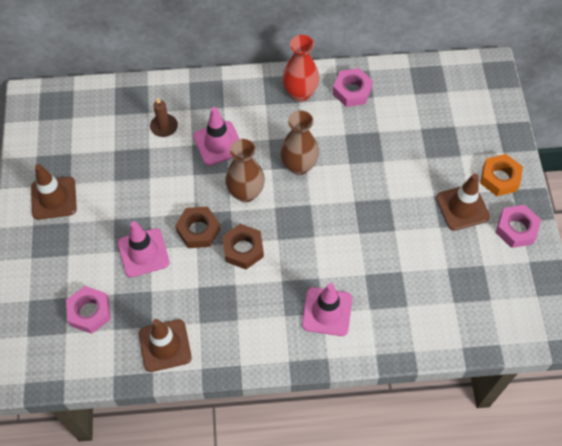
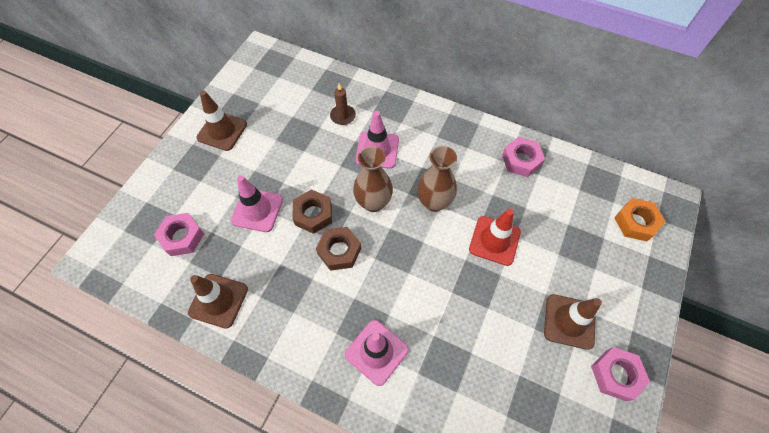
camera: 30 degrees right, 0 degrees up
red vase [282,35,319,102] -> none
orange nut [480,154,523,196] -> orange nut moved to [614,198,666,241]
none -> red traffic cone [469,209,521,266]

